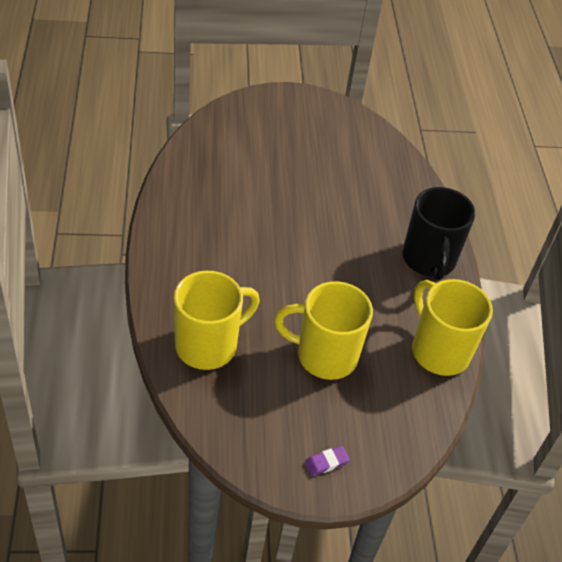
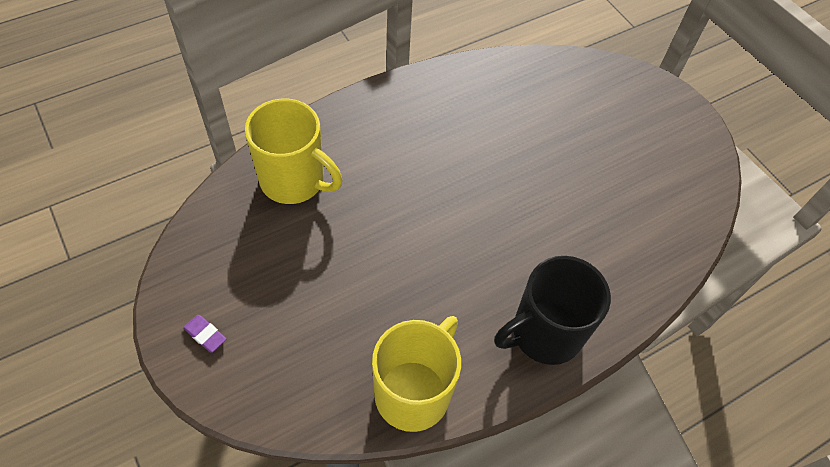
camera: 65 degrees right, 10 degrees up
yellow mug [274,281,373,380] -> none

